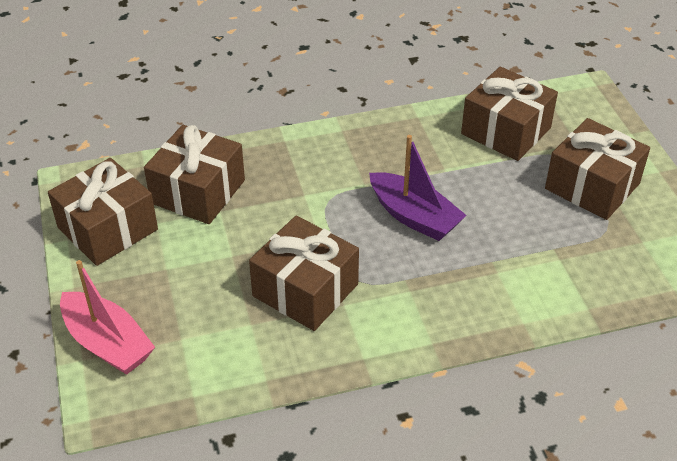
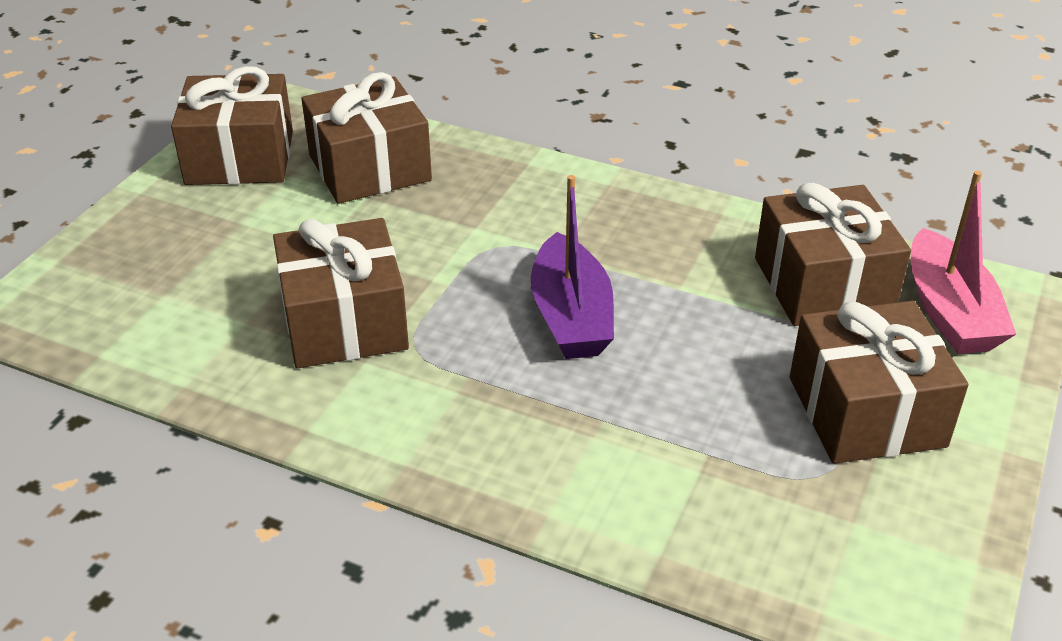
camera: 40 degrees right, 5 degrees down
pink boat [60,260,155,375] -> pink boat moved to [911,171,1016,354]

